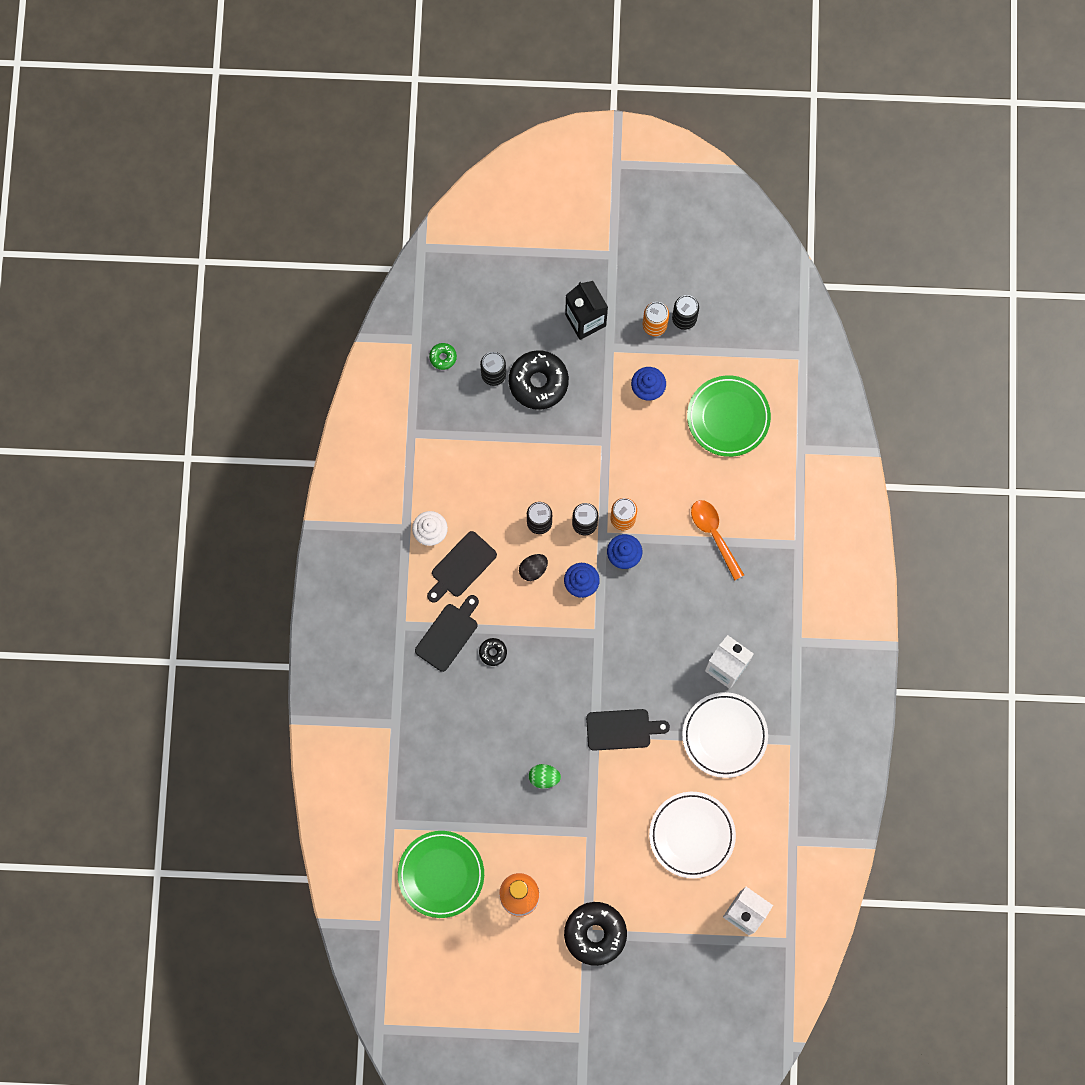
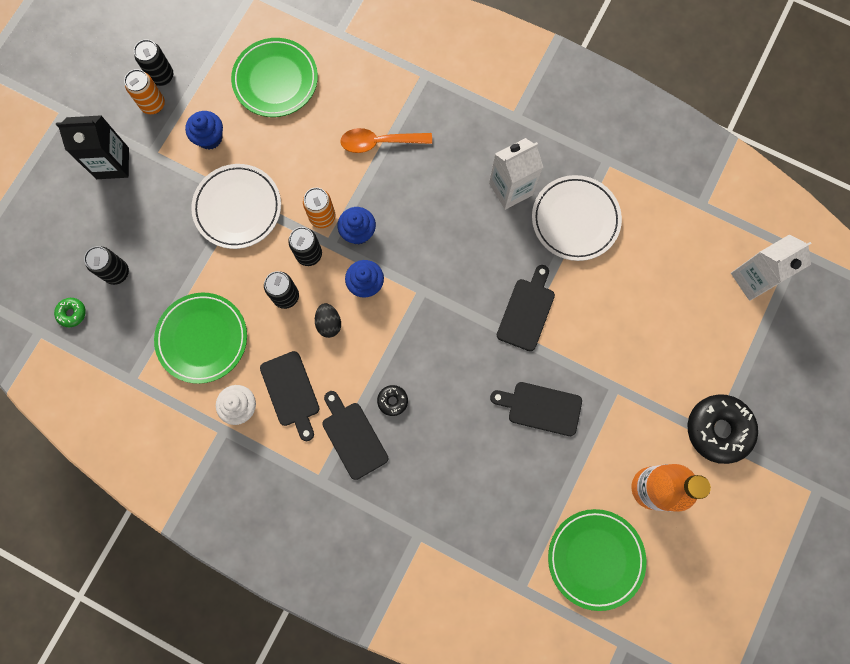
camera: 65 degrees left, 0 degrees up
black donut [509,350,569,410] -> none
green egg [529,764,561,788] -> black cutting board [490,382,582,436]
white plate [649,792,736,878] -> white plate moved to [191,164,281,249]
none -> green plate [154,293,247,384]

